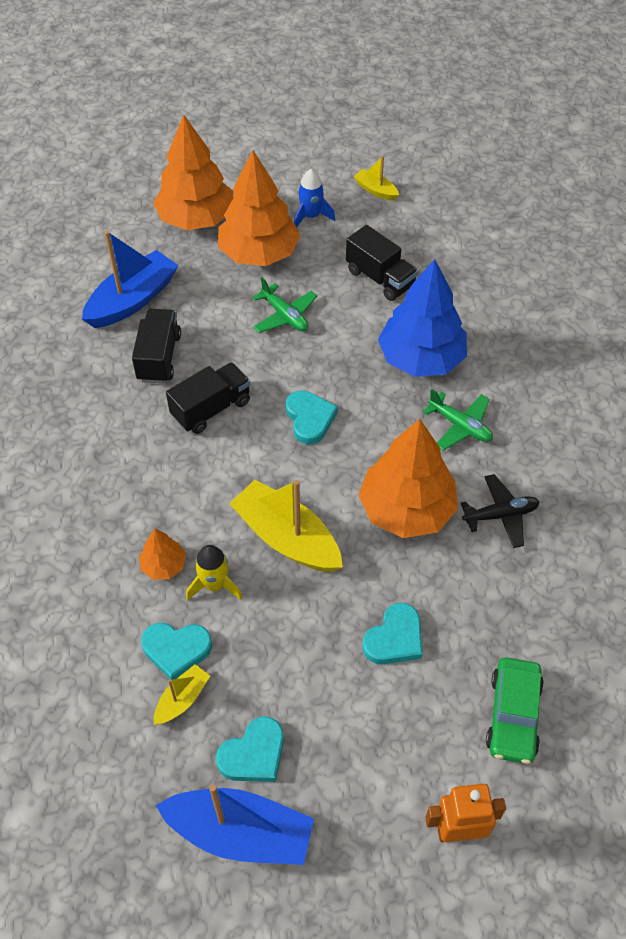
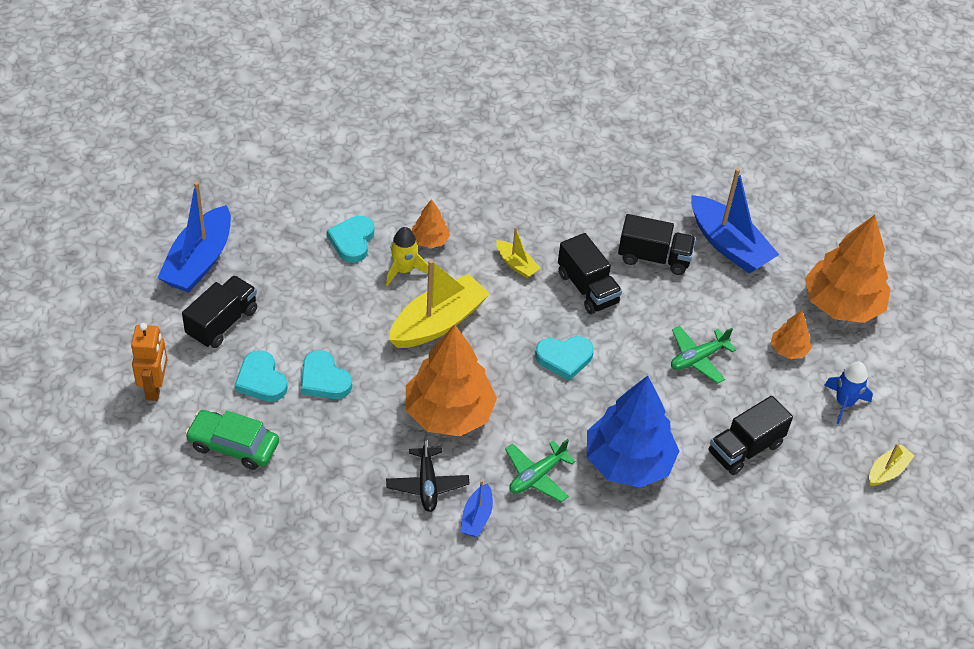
camera: 95 degrees right, 5 degrees down
yellow boat [154,664,210,725] -> yellow boat moved to [496,227,541,278]
turquoise heart [216,716,284,782] -> turquoise heart moved to [235,350,288,402]
orange tree [218,150,301,266] -> orange tree [771,310,811,359], size x0.47
none -> black truck [182,275,257,348]
none -> blue boat [460,480,493,537]

